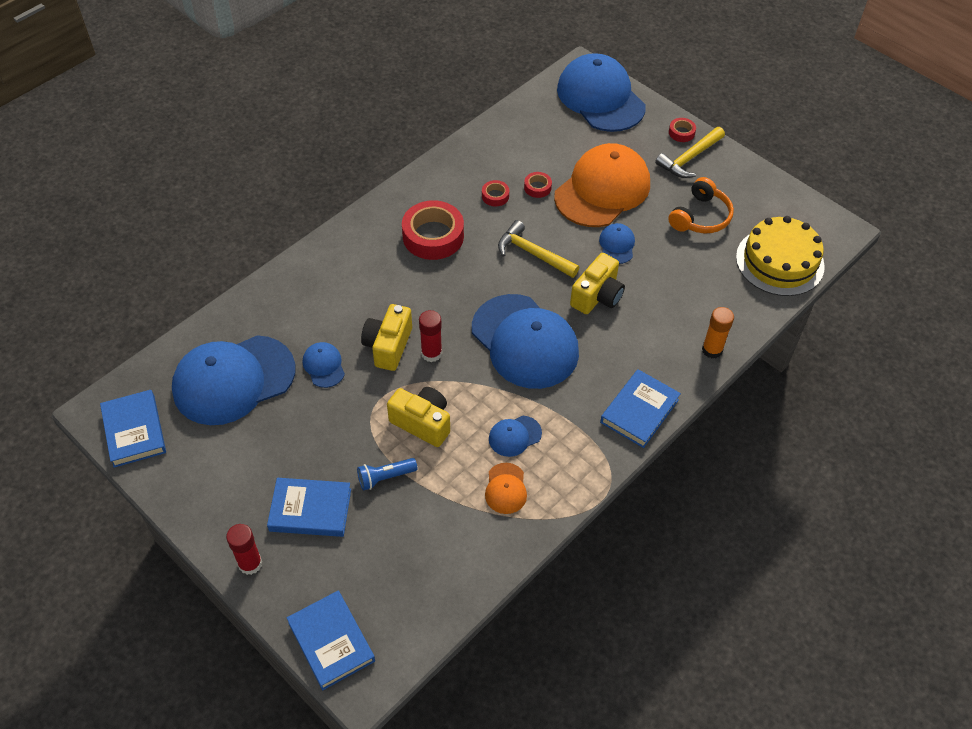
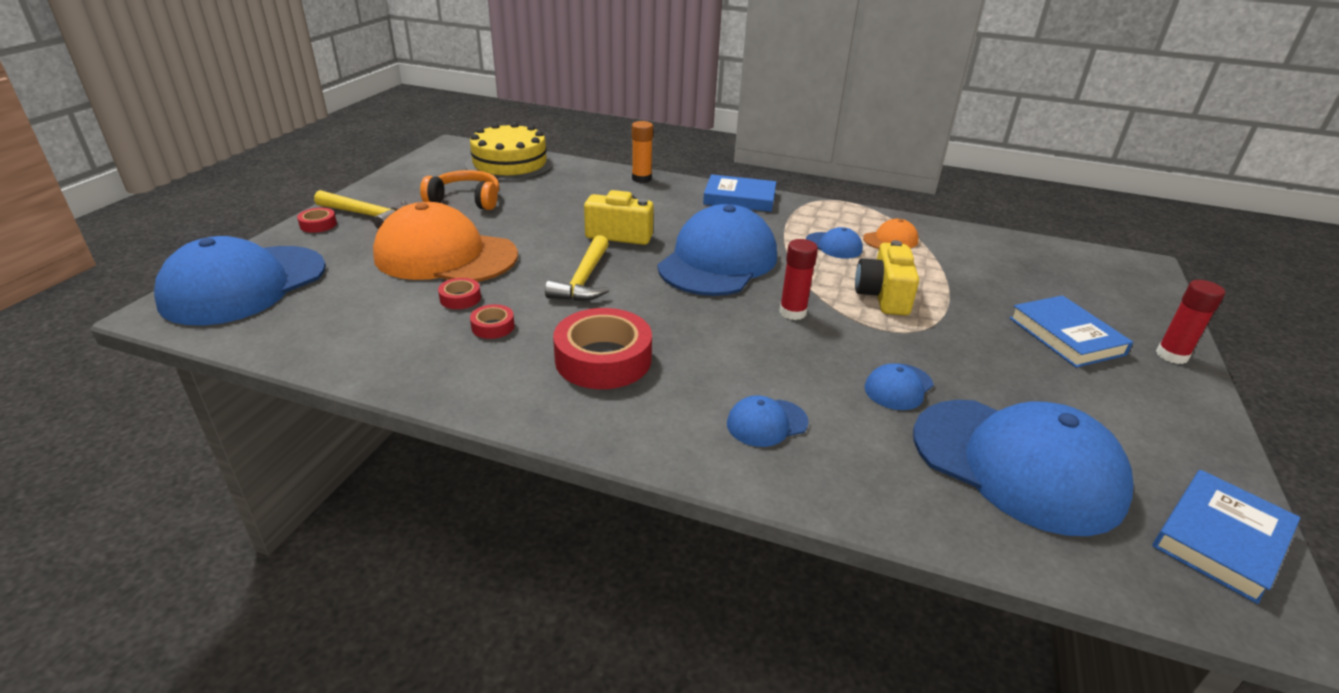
camera: 115 degrees left, 20 degrees down
blue book [287,591,375,690] -> none
blue flashlight [357,458,418,491] -> none
yellow camera [361,304,412,371] -> none
blue cap [599,223,635,264] -> blue cap moved to [727,395,809,447]

